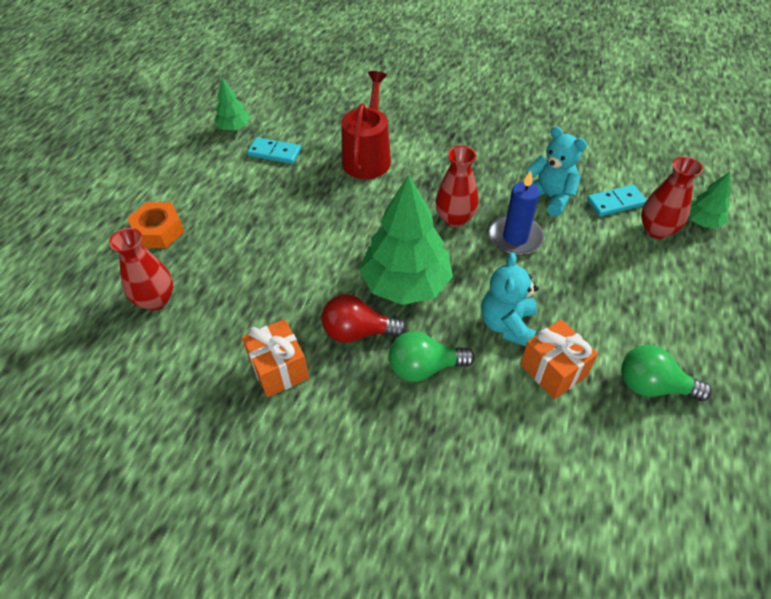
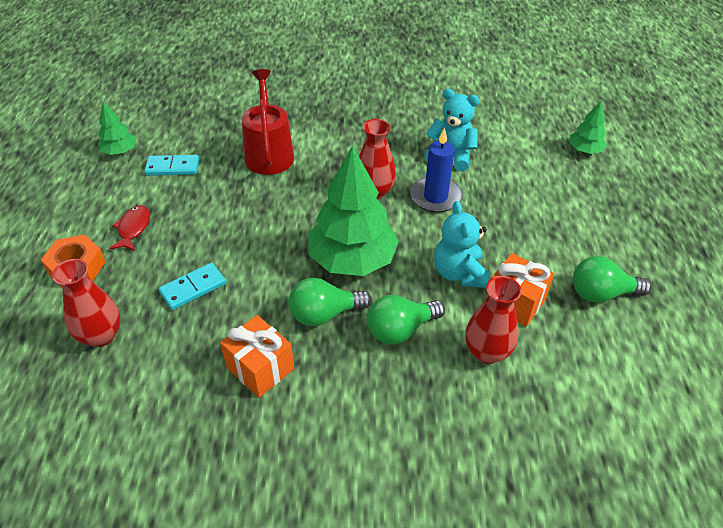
camera: 20 degrees left, 5 degrees down
red light bulb [321,294,407,343] -> green light bulb [289,278,372,326]
turquoise domino [587,185,647,217] -> turquoise domino moved to [158,263,226,310]
red vase [641,156,703,239] -> red vase moved to [465,276,522,364]
none -> red fish [109,205,150,251]

